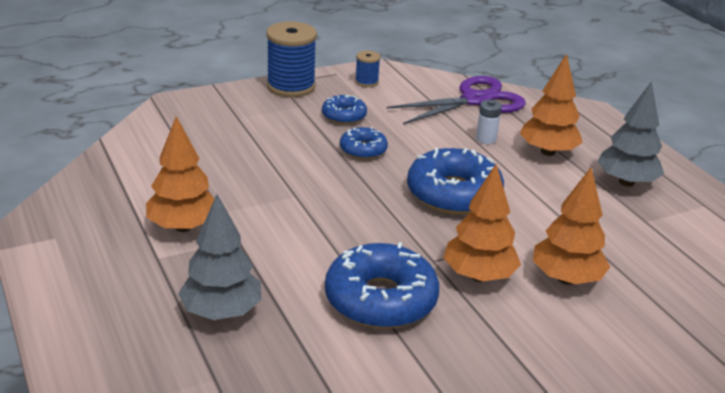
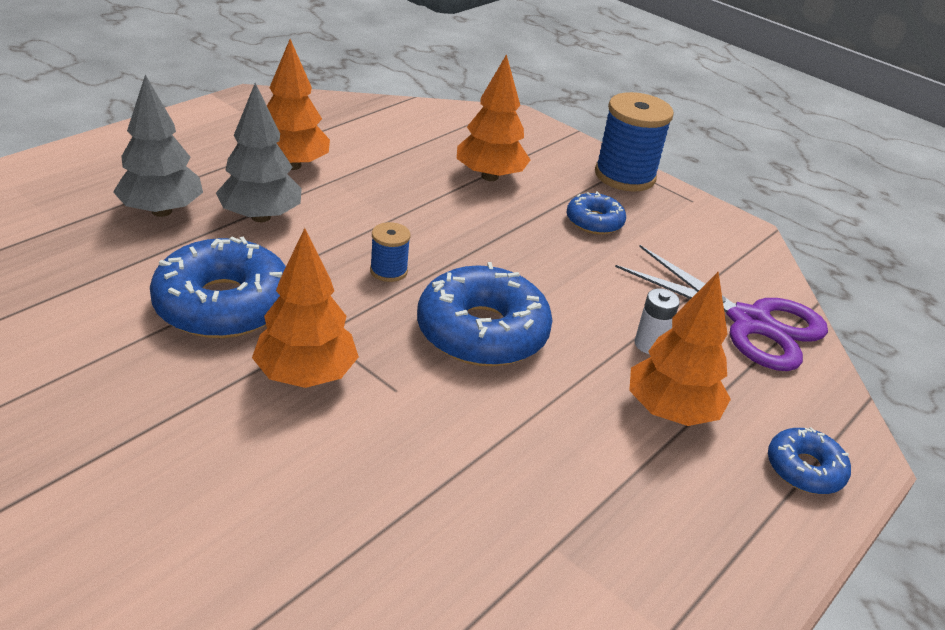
camera: 65 degrees right, 5 degrees up
blue donut [340,127,388,159] -> blue donut moved to [768,427,851,494]
blue spool [355,51,380,87] -> blue spool moved to [370,222,411,282]
orange tree [533,168,610,285] -> orange tree moved to [457,54,530,181]
grey tree [597,81,664,187] -> grey tree moved to [216,83,302,222]

